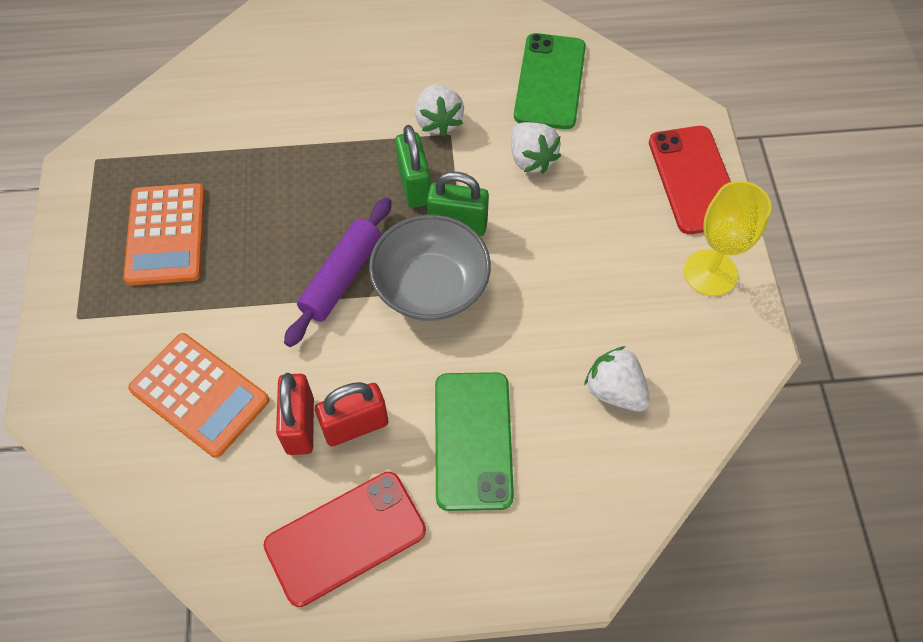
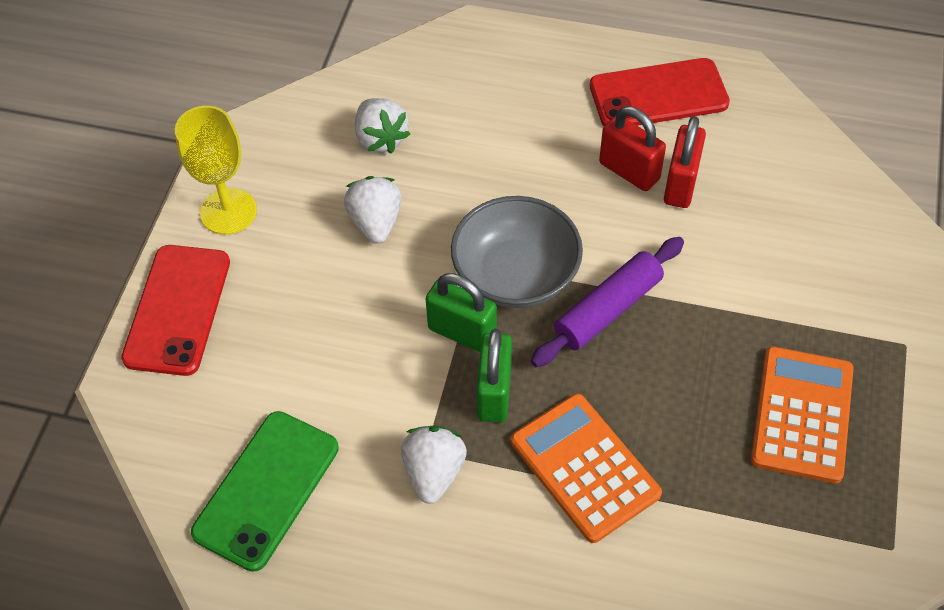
camera: 160 degrees left, 5 degrees down
orange calculator [128,333,269,458] -> orange calculator moved to [511,394,662,543]
red padlock [315,382,388,446] -> red padlock turned 45 degrees clockwise [599,106,666,191]
green phone [435,372,514,511] -> none
white strawberry [511,122,561,174] -> white strawberry moved to [344,176,402,244]

